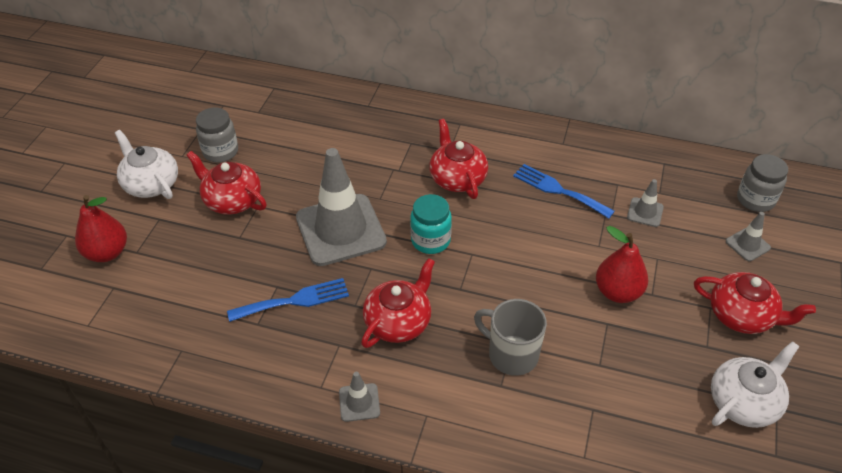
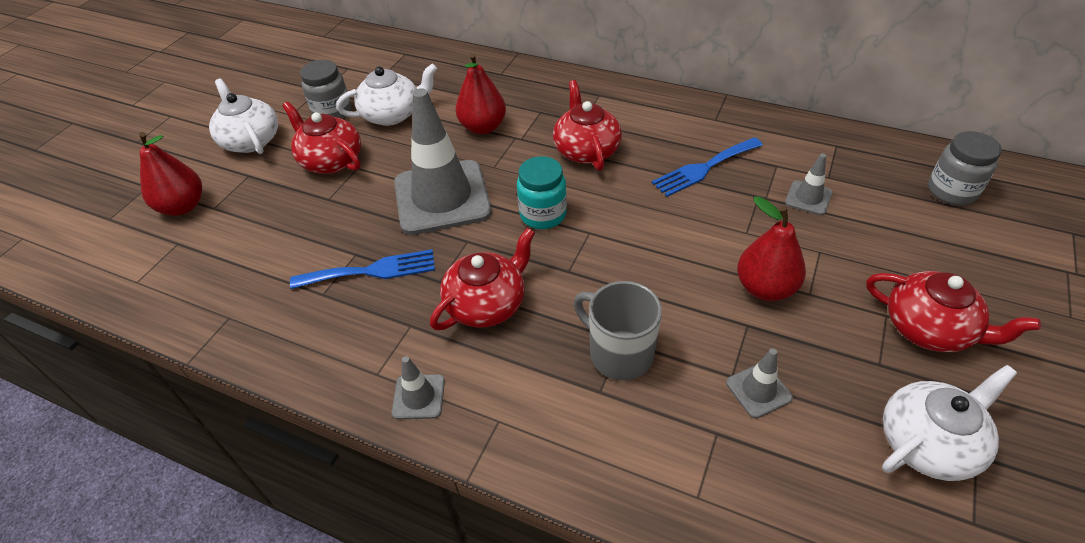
camera: 10 degrees right, 0 degrees up
blue fork [513,164,615,219] -> blue fork turned 75 degrees counterclockwise [652,137,763,197]
grey traffic cone [726,212,771,261] -> grey traffic cone moved to [726,348,793,418]
none -> white teapot [336,63,437,126]
none -> red pear [455,53,506,134]

